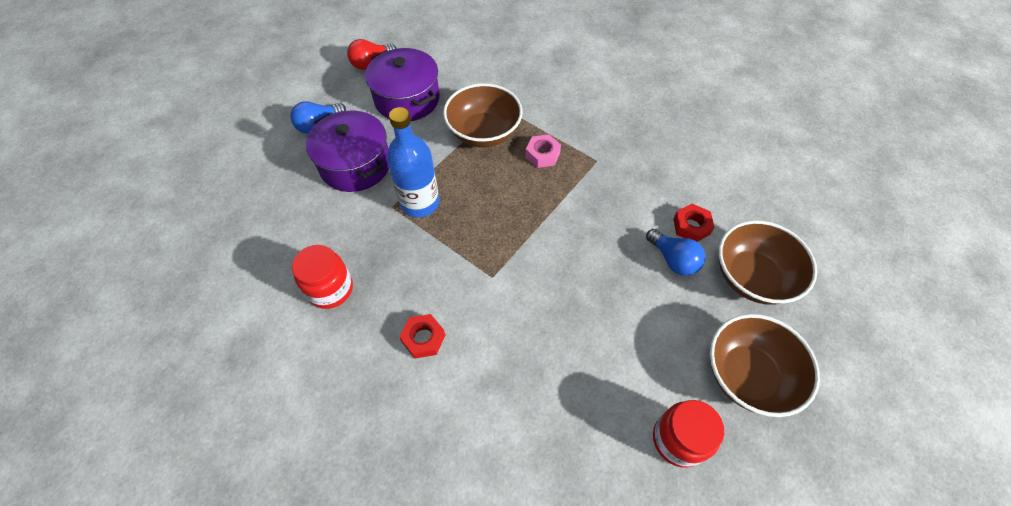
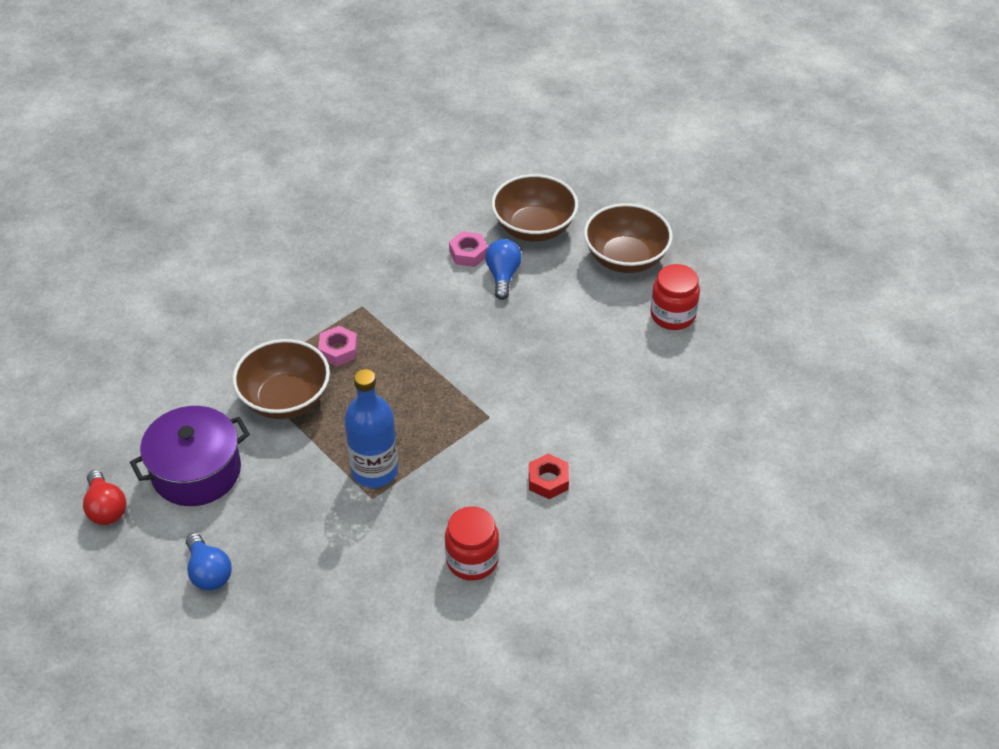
camera: 80 degrees left, 10 degrees down
purple pot [306,111,389,192] -> none
blue light bulb [646,229,705,276] -> blue light bulb turned 60 degrees counterclockwise [485,239,522,300]
red nut [673,204,715,242] -> pink nut [449,231,488,267]

